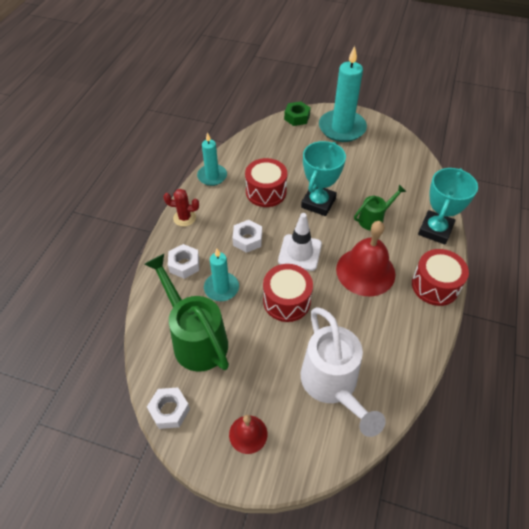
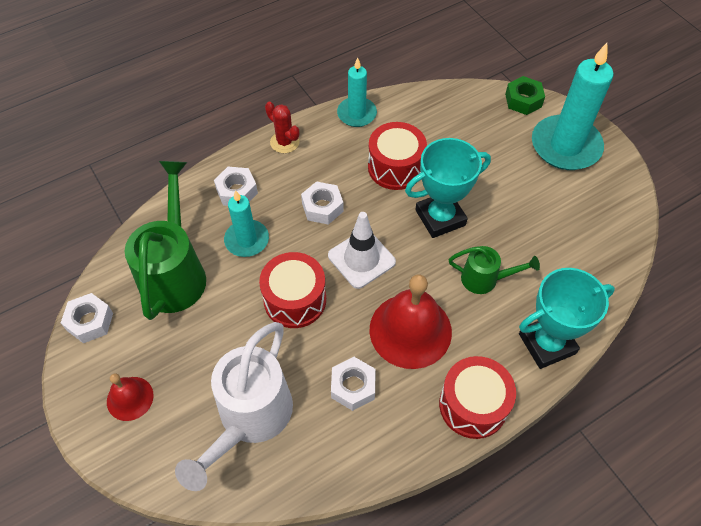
camera: 40 degrees right, 5 degrees up
none -> white nut [331,357,376,411]

